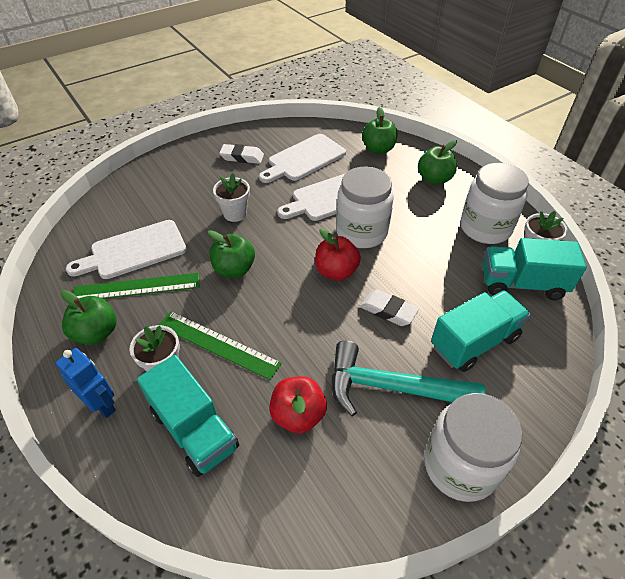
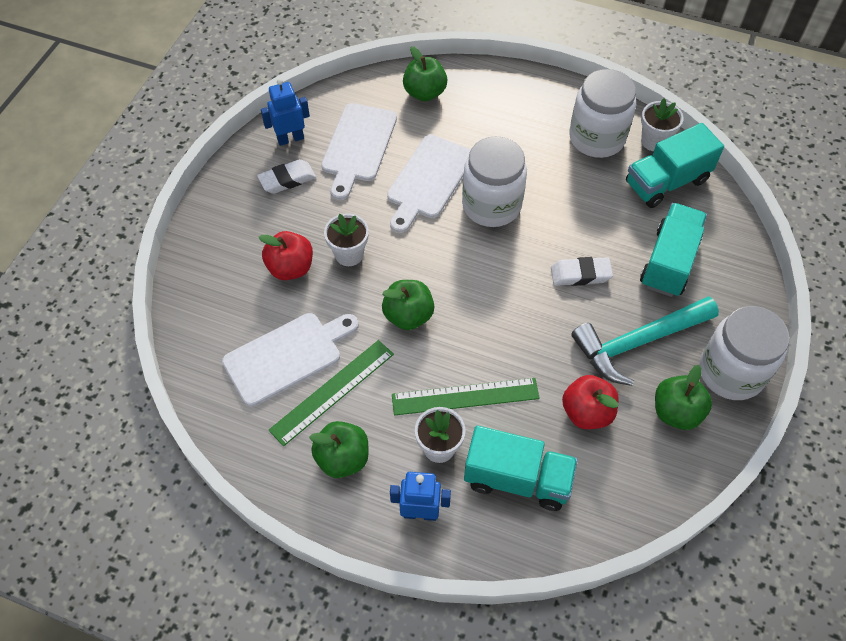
camera: 35 degrees left, 10 degrees up
white cutting board [66,220,187,279] -> white cutting board turned 150 degrees counterclockwise [222,313,359,407]
red apple [315,229,361,281] -> red apple moved to [259,231,313,280]
green apple [418,140,457,185] -> green apple moved to [655,365,712,430]
none -> blue robot [261,78,310,146]

